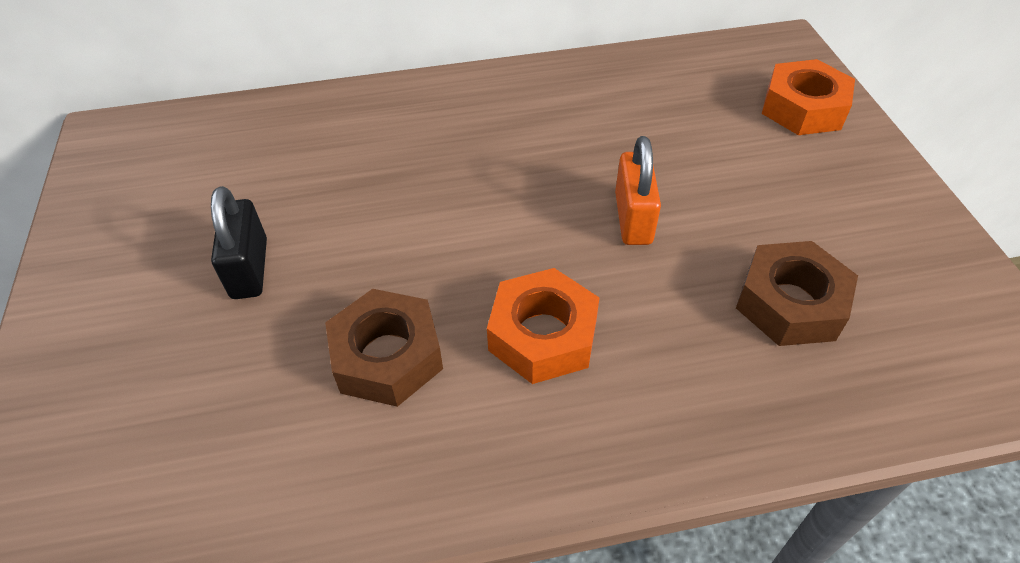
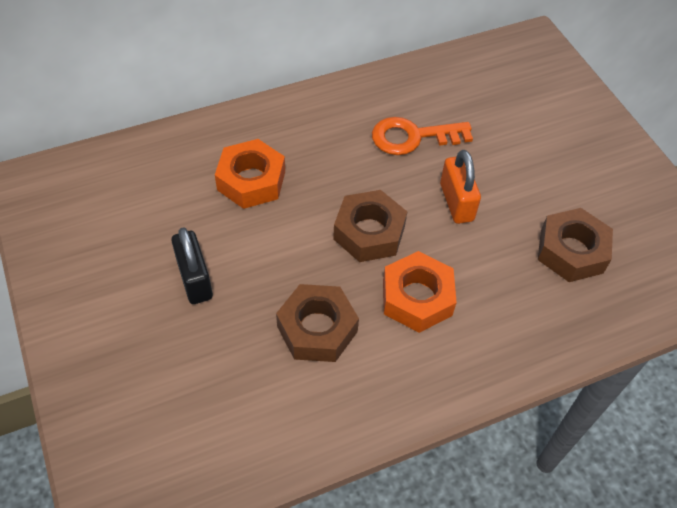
camera: 15 degrees left, 5 degrees up
orange nut [762,59,855,135] -> orange nut moved to [215,139,285,209]
none -> brown nut [333,190,407,262]
none -> orange key [372,117,473,155]

